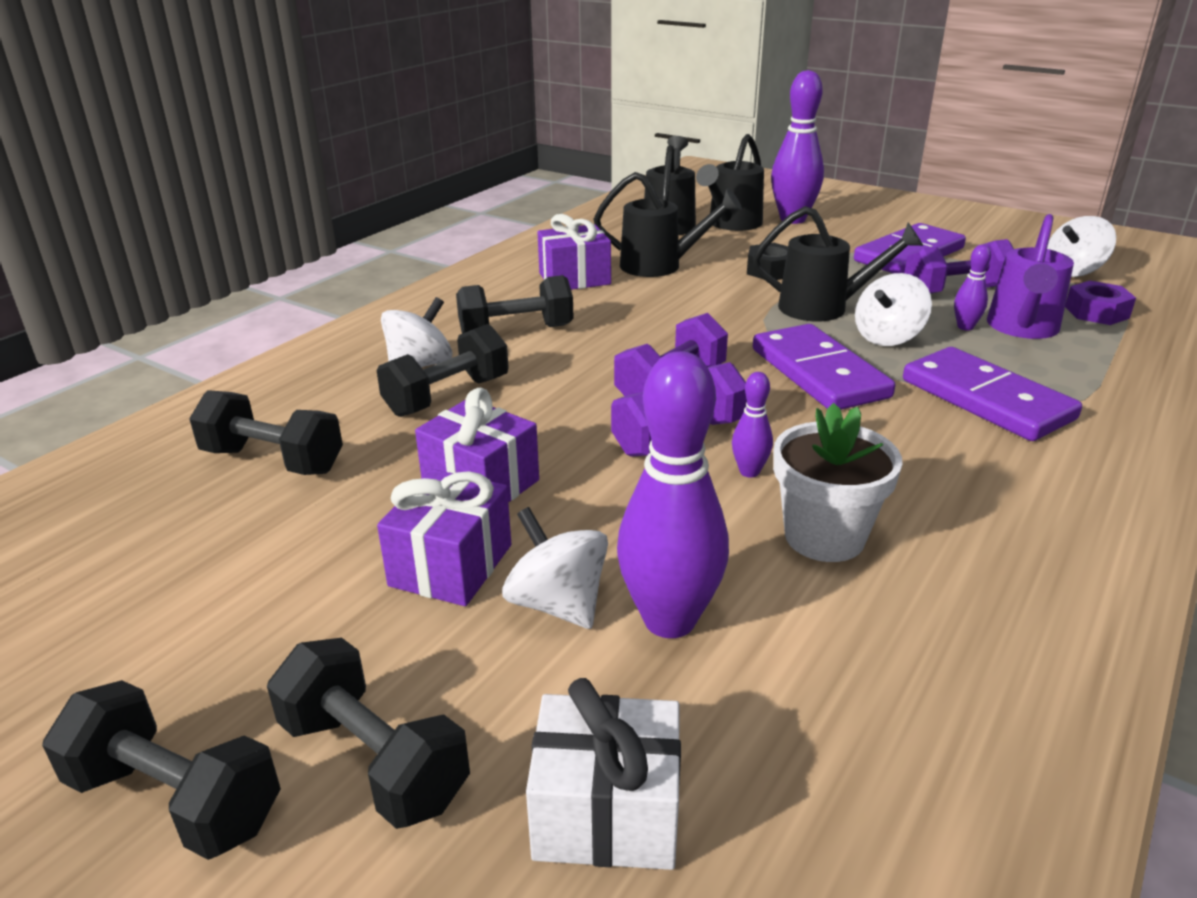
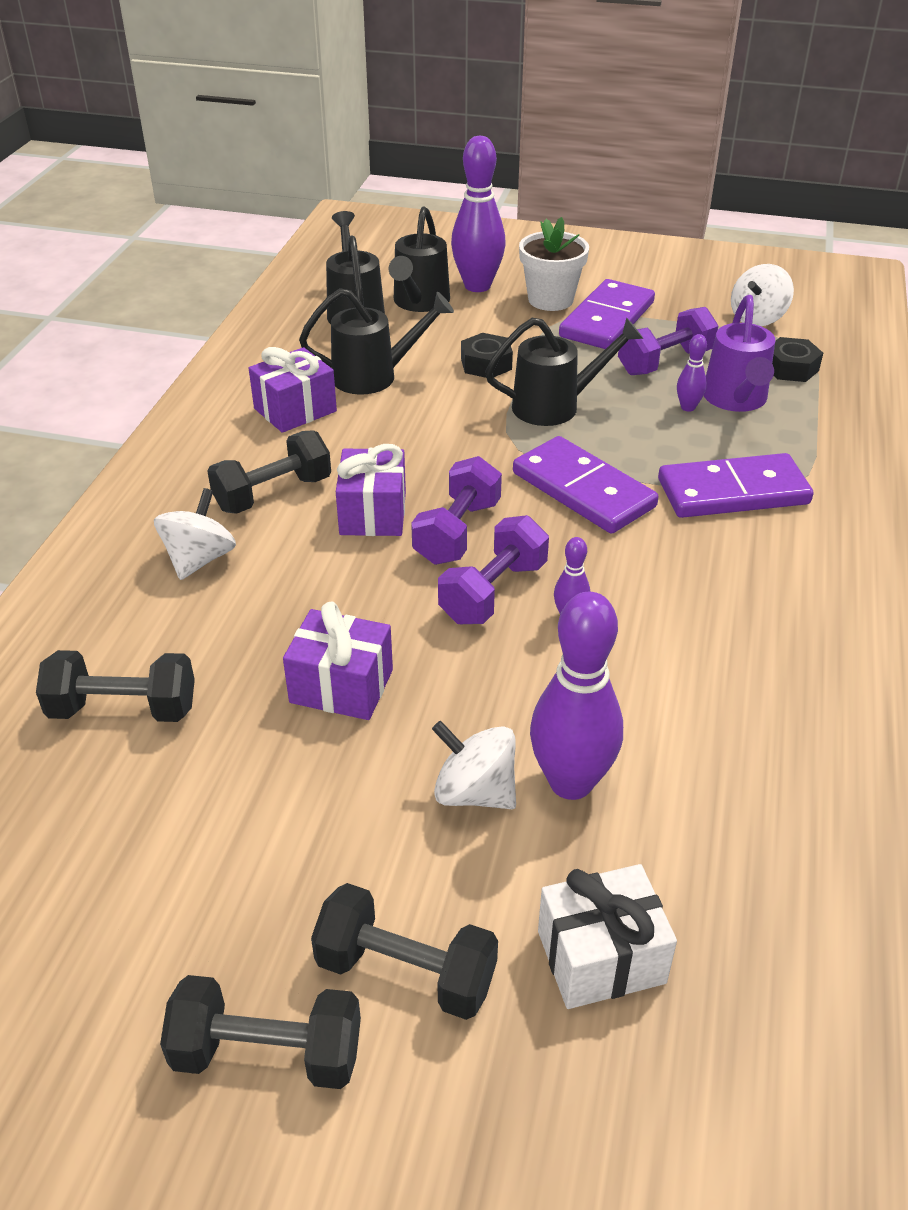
camera: 20 degrees left, 10 degrees up
black dumbbell [377,324,509,417] -> none
purple gift [377,469,511,606] -> purple gift moved to [336,444,406,536]
white flower pot [773,403,903,562] -> white flower pot moved to [519,217,589,311]
white spinning top [855,273,932,346] -> none
purple domino [903,347,1082,441] -> purple domino turned 45 degrees counterclockwise [658,453,813,518]
purple nut [1065,281,1136,325] -> black nut [772,337,823,382]

